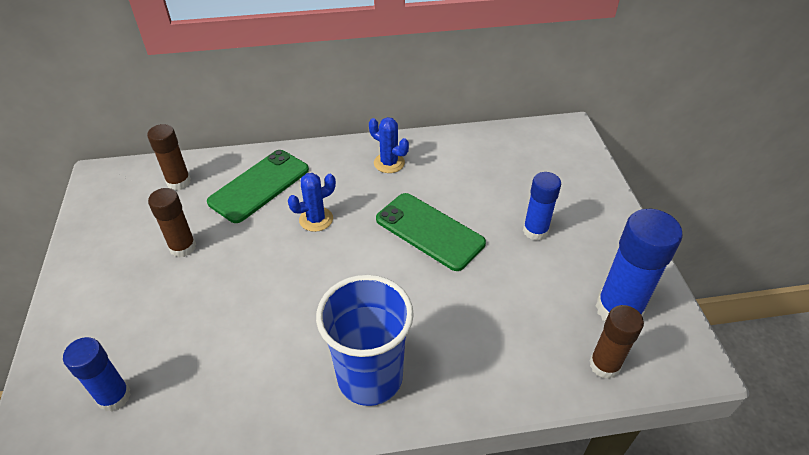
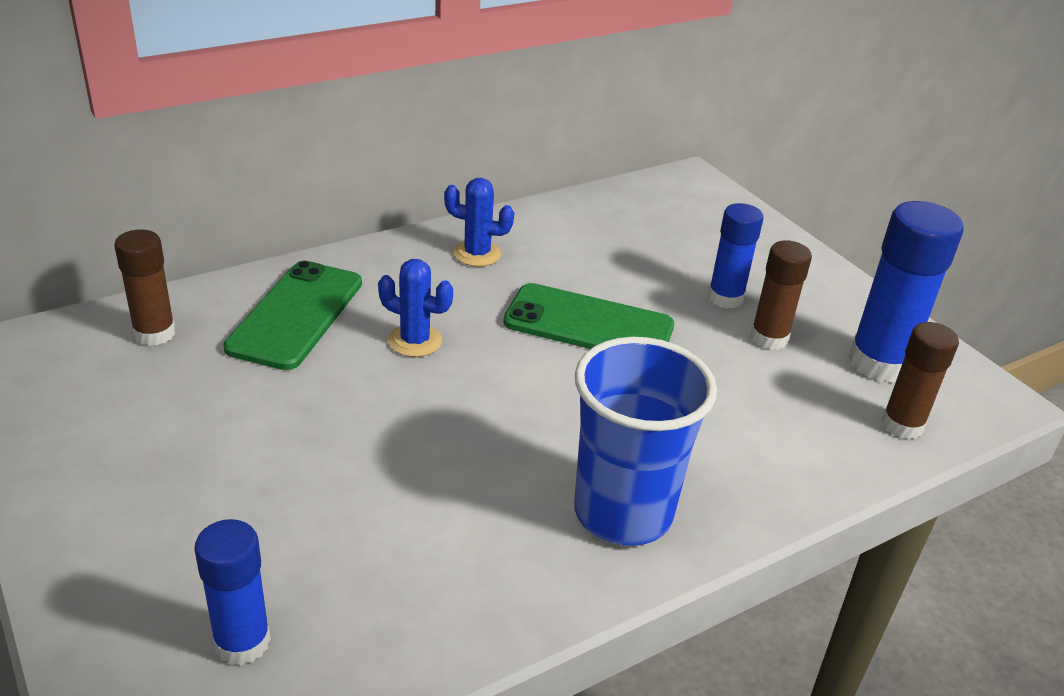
camera: 25 degrees left, 10 degrees down
brown glue stick [148,188,196,258] -> brown glue stick moved to [750,241,812,350]
blue cactus [288,173,336,232] -> blue cactus turned 75 degrees clockwise [378,259,453,357]

